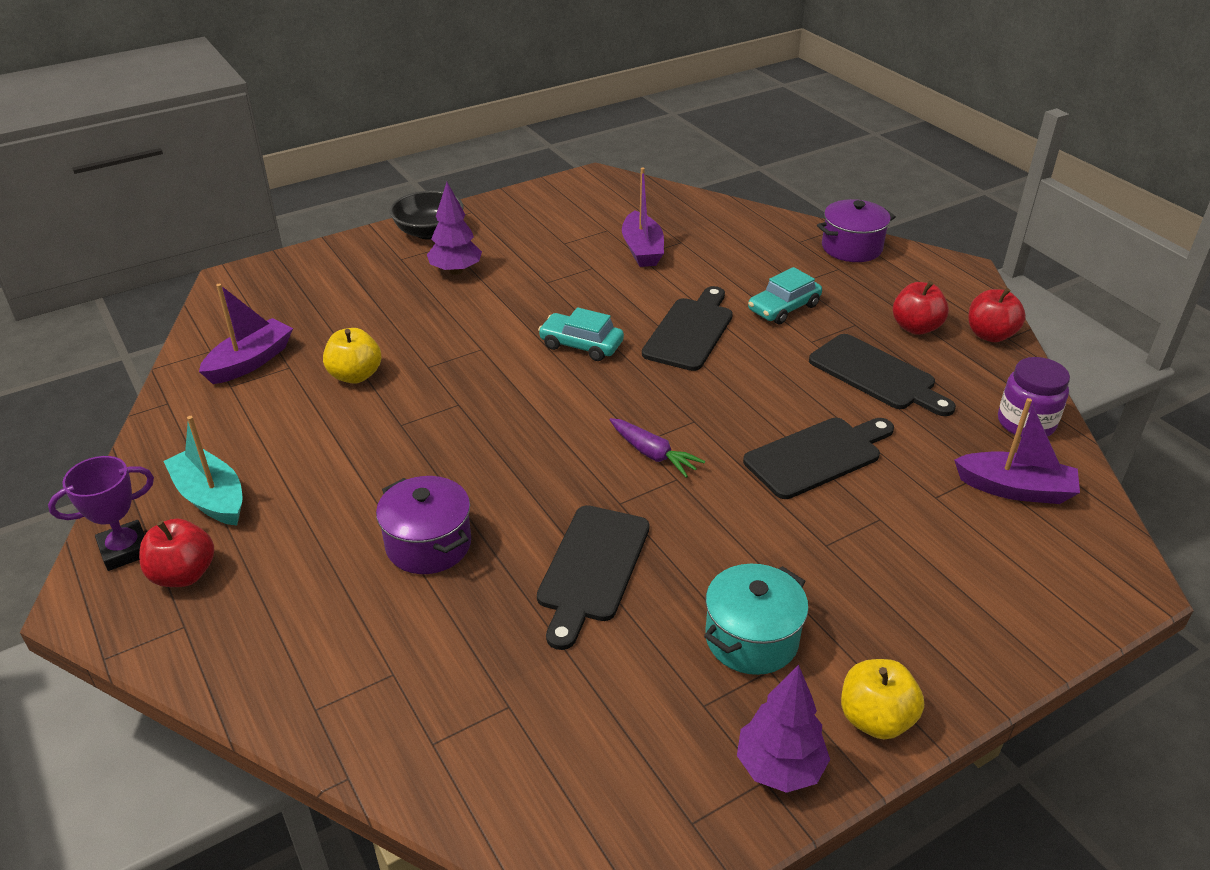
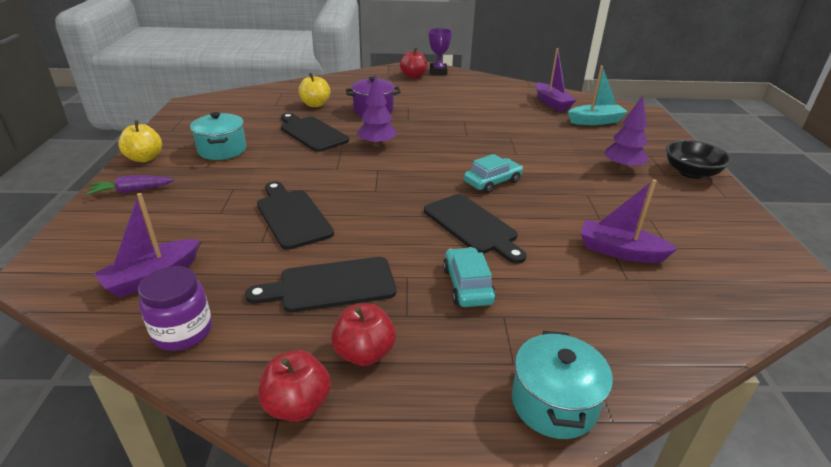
camera: 120 degrees right, 5 degrees down
turquoise boat [164,416,242,526] -> turquoise boat moved to [568,66,628,125]
yellow apple [323,328,381,384] -> yellow apple moved to [298,73,330,107]
purple carrot [610,418,705,478] -> purple carrot moved to [86,175,174,195]
purple tree [737,665,830,793] -> purple tree moved to [357,75,397,147]
black cutting board [743,418,894,499] -> black cutting board turned 150 degrees clockwise [257,182,334,250]
purple pot [817,199,896,262] -> turquoise pot [512,331,613,439]

